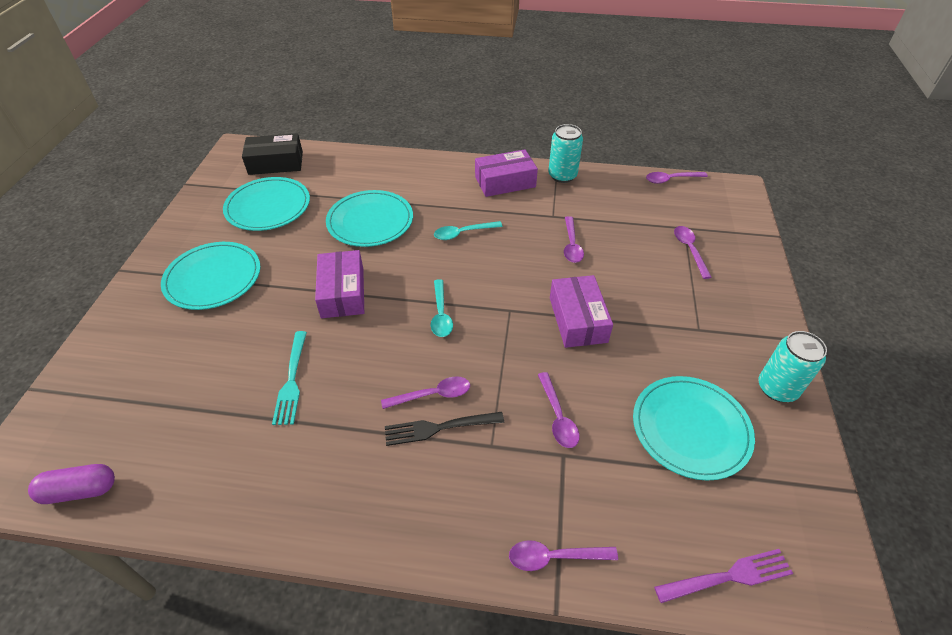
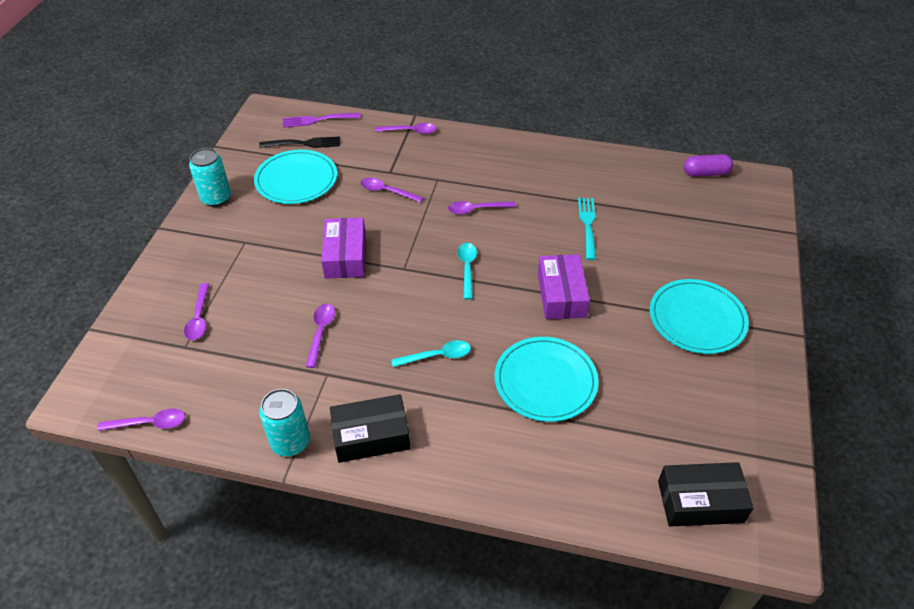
camera: 175 degrees left, 0 degrees up
turquoise plate [223,177,310,231] -> none
black fork [385,412,504,446] -> black fork moved to [259,136,340,148]
purple box [475,149,538,197] -> black box [330,394,410,463]
purple spoon [538,372,579,448] -> purple spoon turned 60 degrees counterclockwise [360,177,424,203]

